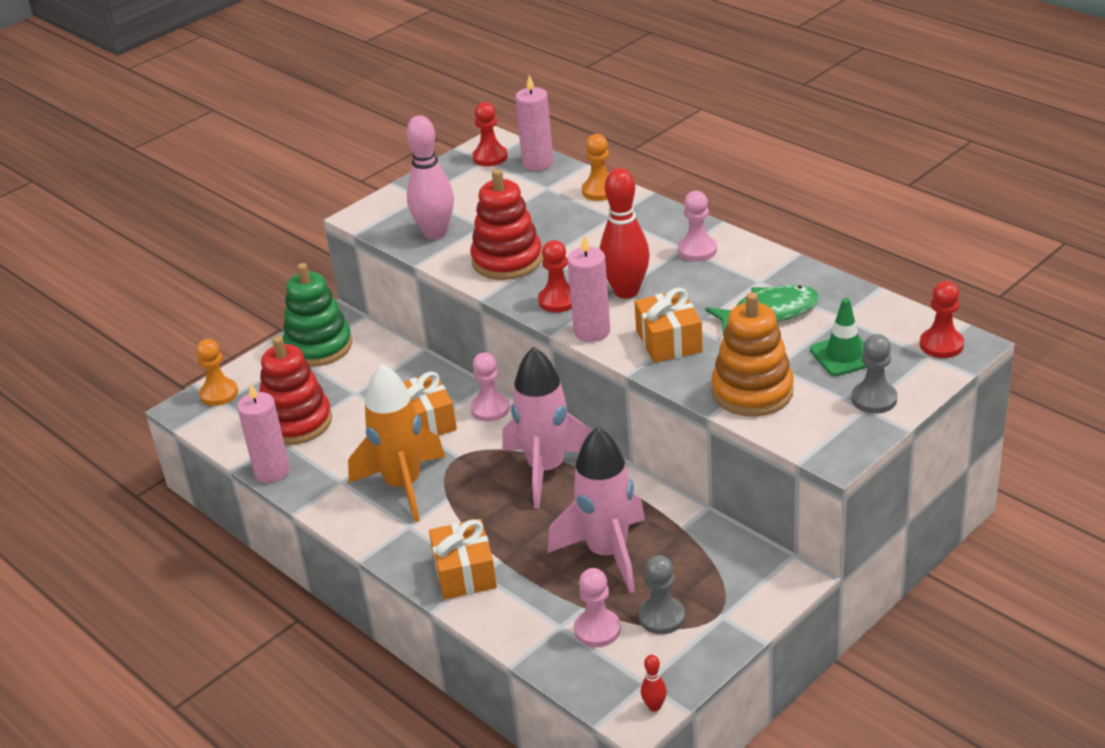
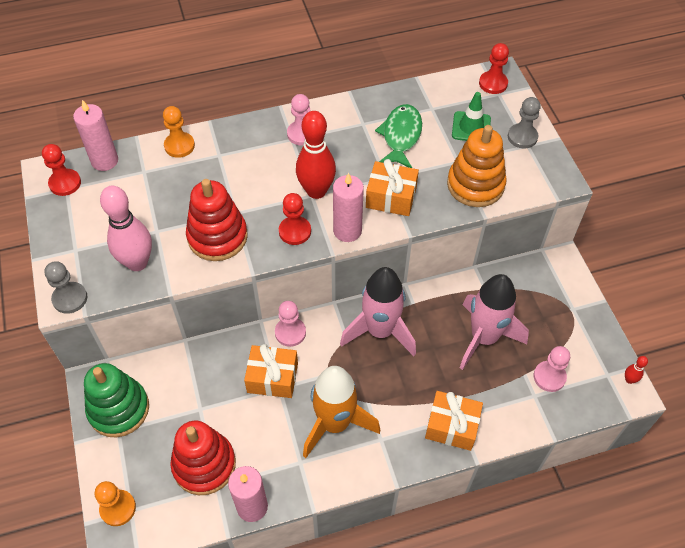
camera: 65 degrees left, 20 degrees up
grey pawn [638,555,685,634] -> grey pawn moved to [44,261,88,314]

